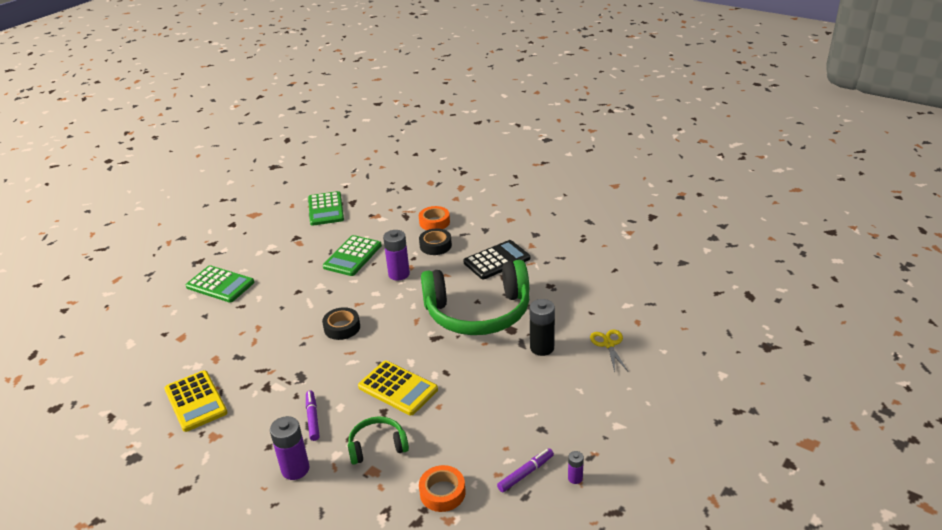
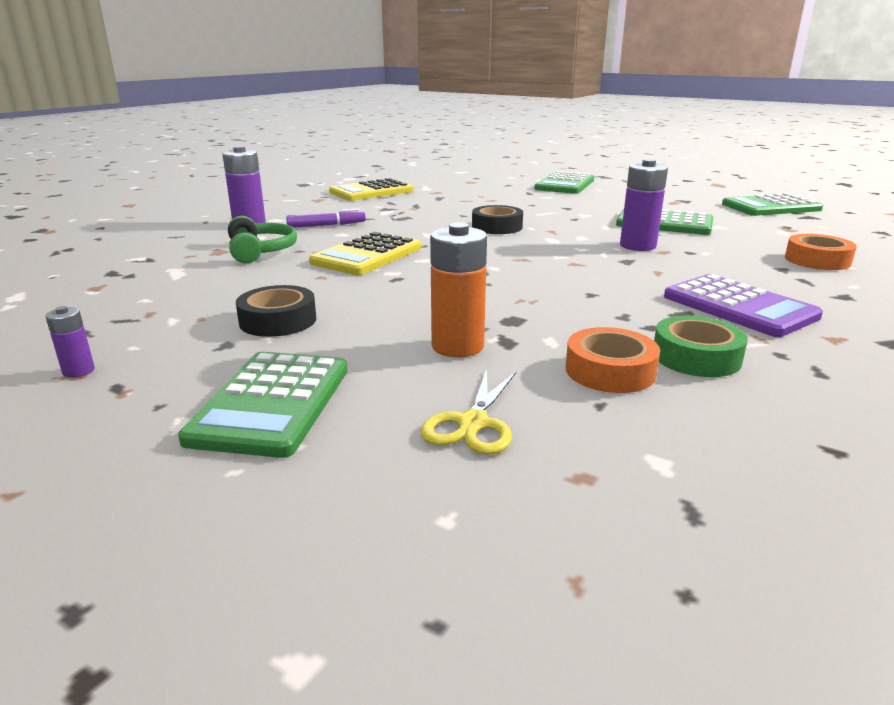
camera: 85 degrees right, 10 degrees down
black tape [419,228,452,255] -> black tape moved to [236,285,316,337]
orange tape [419,465,465,512] -> orange tape moved to [566,327,660,393]
green headphones [421,260,529,335] -> none
black calculator [463,240,530,279] -> purple calculator [664,274,823,337]
purple marker [497,448,554,492] -> none
black battery [530,299,555,356] -> orange battery [430,222,487,357]
yellow scissors [590,329,628,372] -> yellow scissors turned 120 degrees clockwise [421,369,517,455]
none -> green calculator [178,352,348,458]
none -> green tape [654,316,748,377]

